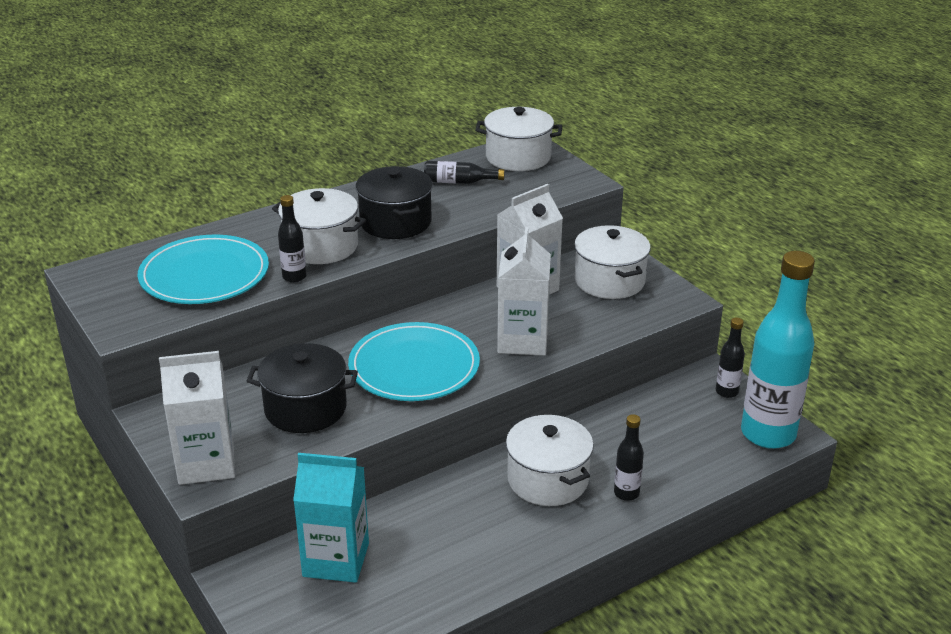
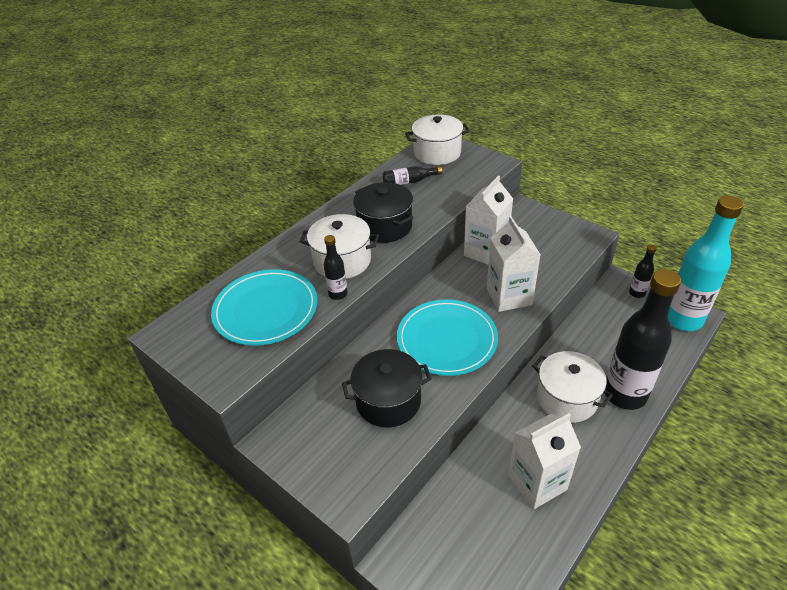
camera: 15 degrees left, 10 degrees up
white carton [159,351,235,485] -> white carton moved to [508,413,581,509]
turquoise carton [293,453,369,583] -> none
white pot [574,225,650,299] -> none
black bottle [614,414,644,501] -> black bottle [605,269,681,410], size x2.28

